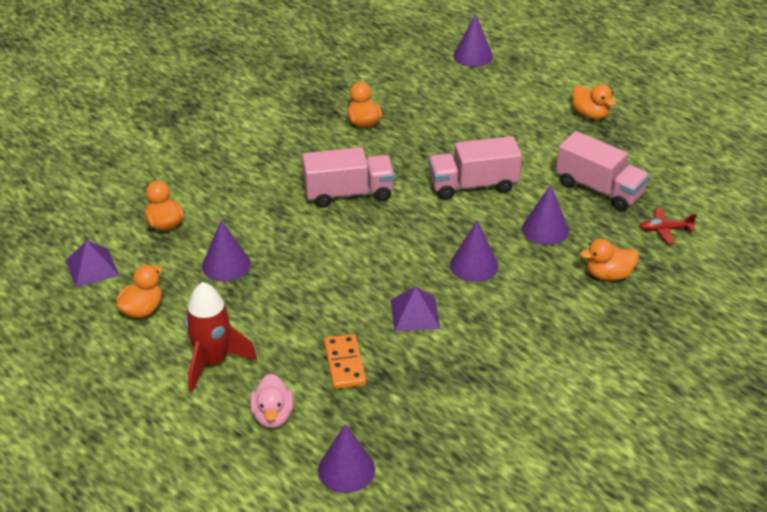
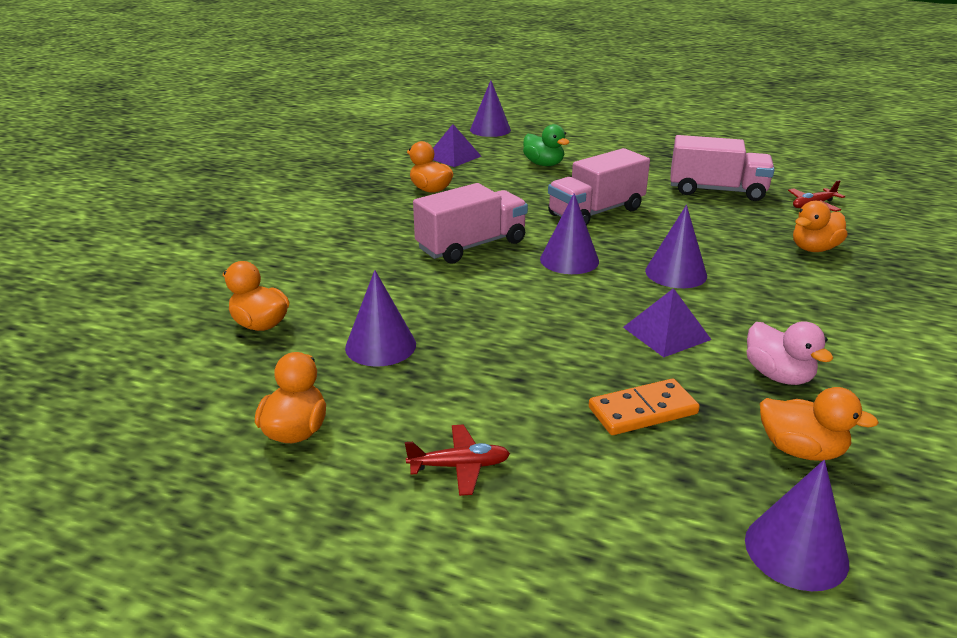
camera: 25 degrees left, 10 degrees down
purple pyramid [66,240,119,287] -> purple pyramid moved to [433,124,482,167]
red rocket [185,282,257,392] -> red plane [405,425,510,496]
pink duck [250,374,294,428] -> pink duck moved to [746,321,833,385]
orange domino [324,334,366,389] -> orange domino turned 75 degrees counterclockwise [589,379,700,435]
purple cone [522,185,569,245] -> purple cone moved to [540,193,599,274]
orange duck [572,84,616,119] -> orange duck moved to [760,387,879,461]
none -> green duck [523,124,570,166]

